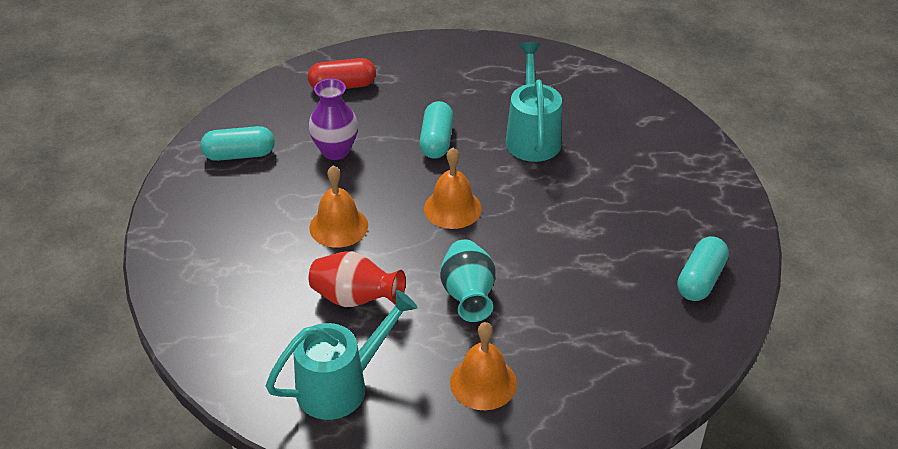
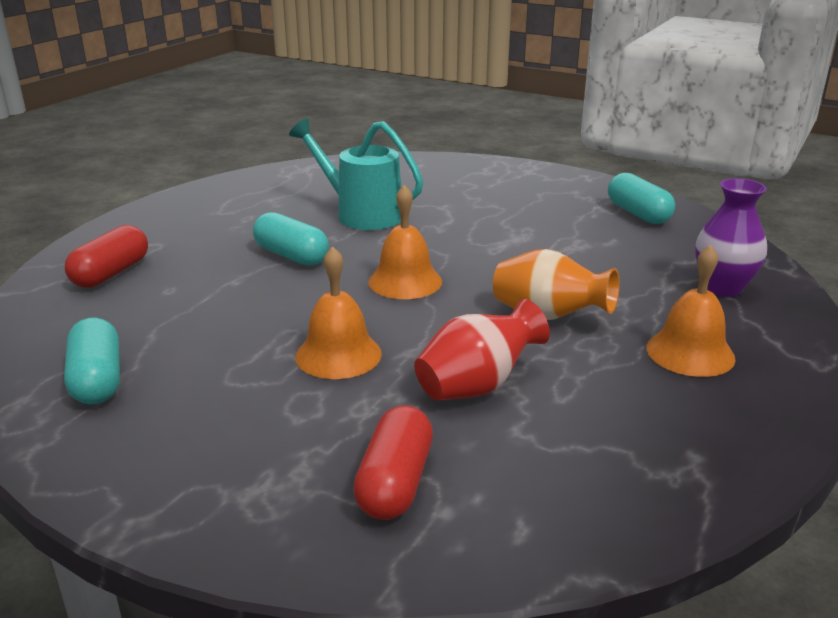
camera: 55 degrees left, 15 degrees down
turquoise capsule [200,126,275,161] -> turquoise capsule turned 45 degrees counterclockwise [64,318,120,404]
turquoise watering can [266,290,417,420] -> none
purple vase [309,79,358,160] -> purple vase moved to [696,178,767,297]
turquoise vase [440,239,496,322] -> orange vase [493,249,620,320]
none -> red capsule [353,405,433,520]

